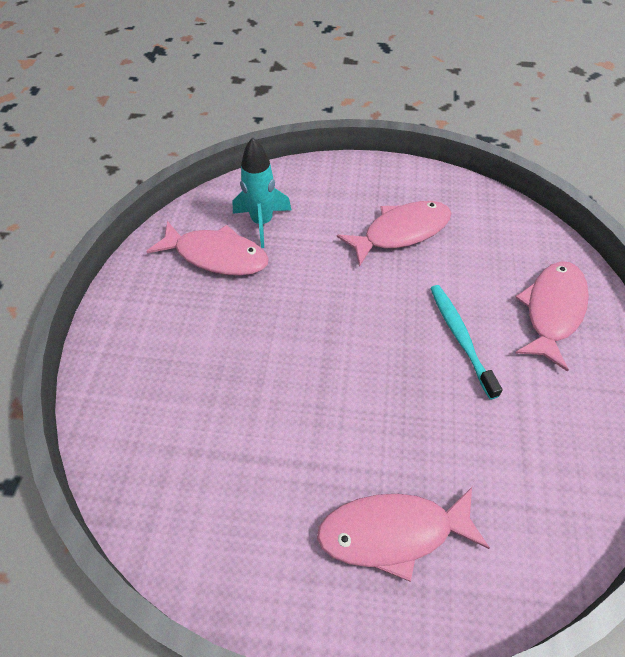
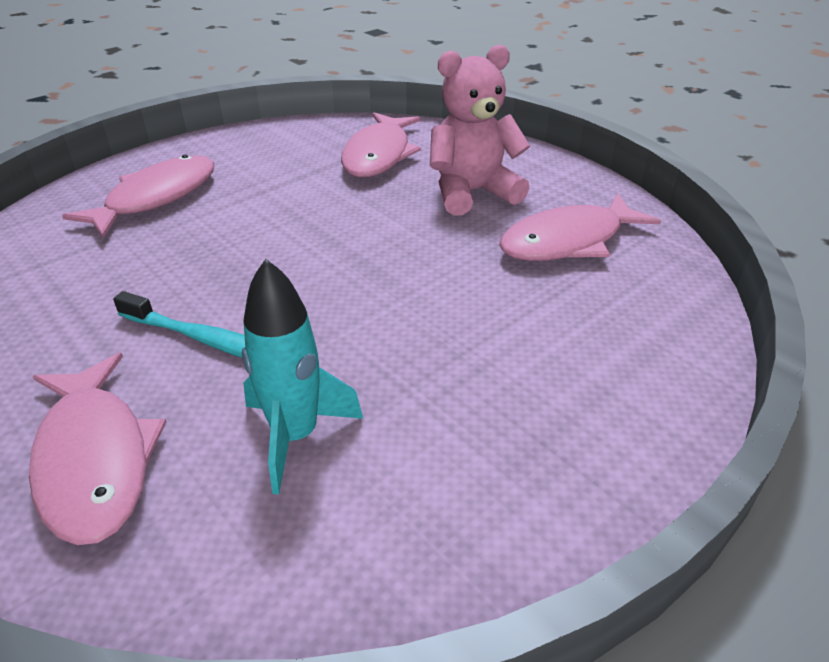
camera: 130 degrees right, 15 degrees down
turquoise rocket [233,137,292,248] -> turquoise rocket moved to [242,259,363,494]
pink fish [337,201,451,267] -> pink fish moved to [341,112,421,177]
none -> pink teddy bear [430,45,530,216]

